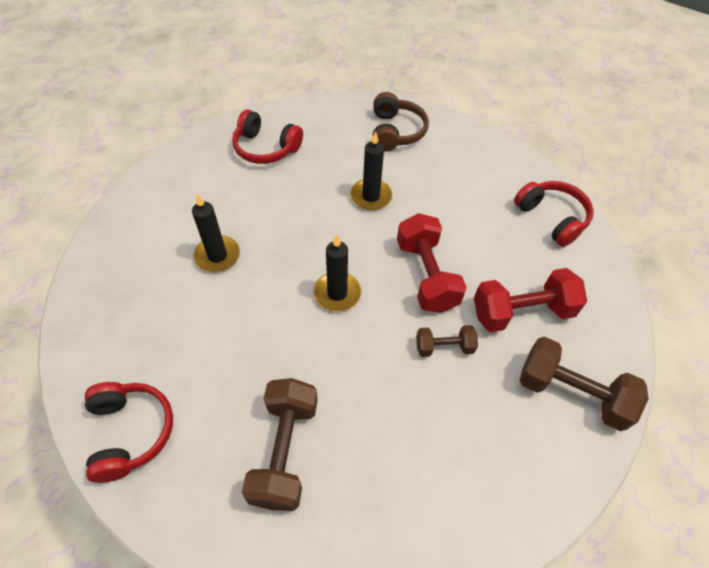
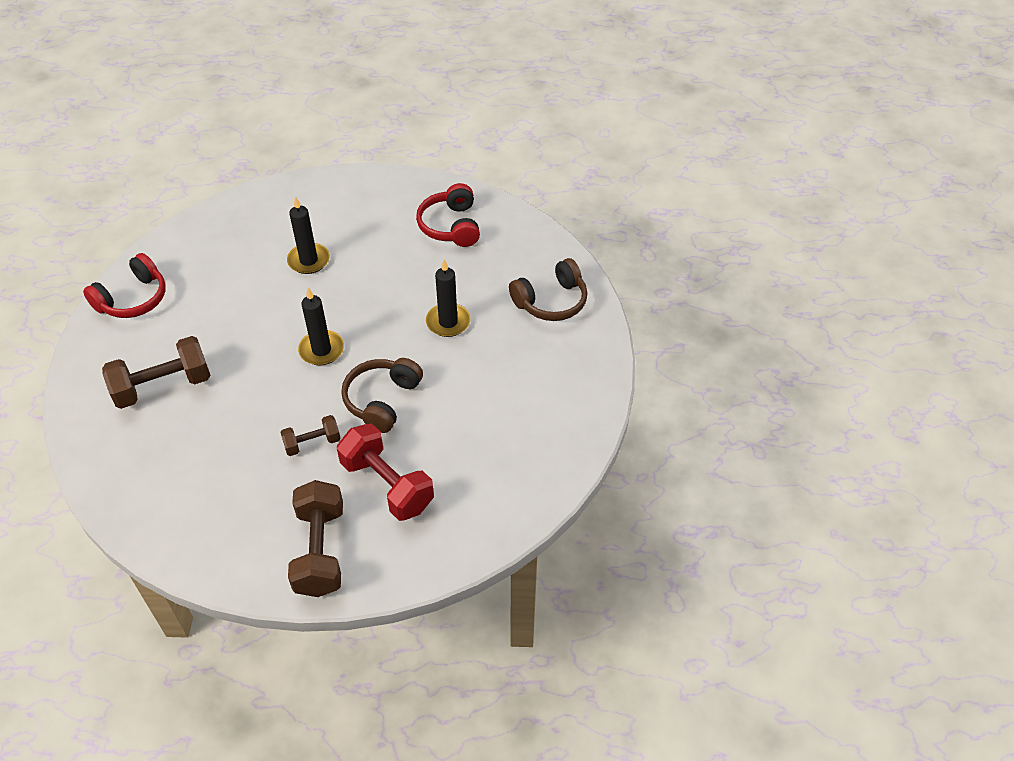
camera: 60 degrees right, 5 degrees down
red dumbbell [397,213,467,313] -> brown headphones [341,358,423,433]
brown dumbbell [416,325,478,357] -> brown dumbbell turned 75 degrees counterclockwise [280,415,341,456]
red headphones [514,181,594,247] -> none

